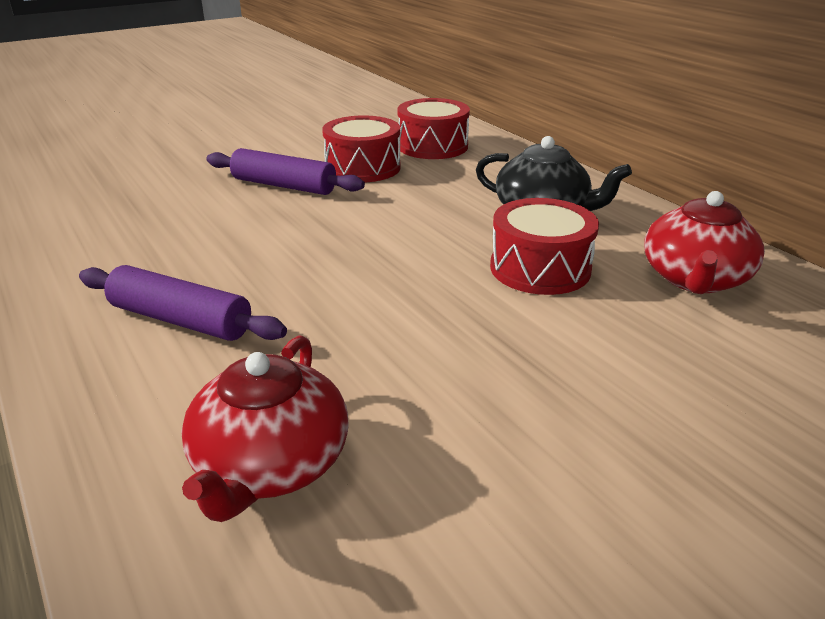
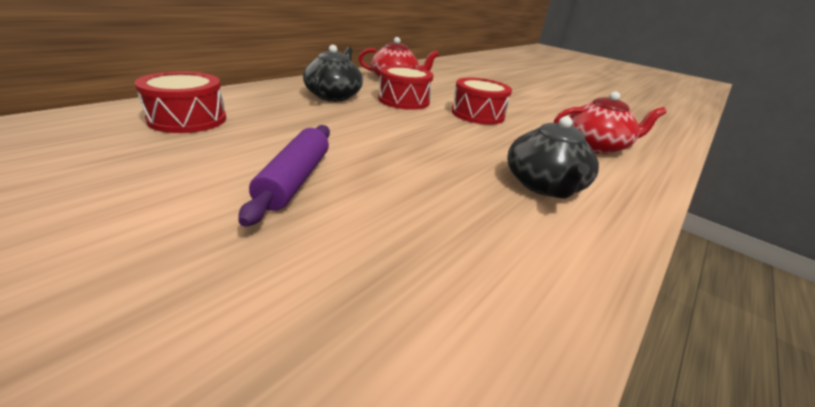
camera: 110 degrees left, 0 degrees up
purple rolling pin [79,265,287,341] -> black teapot [508,116,599,199]
red drum [322,115,401,182] -> red drum moved to [451,78,512,125]

